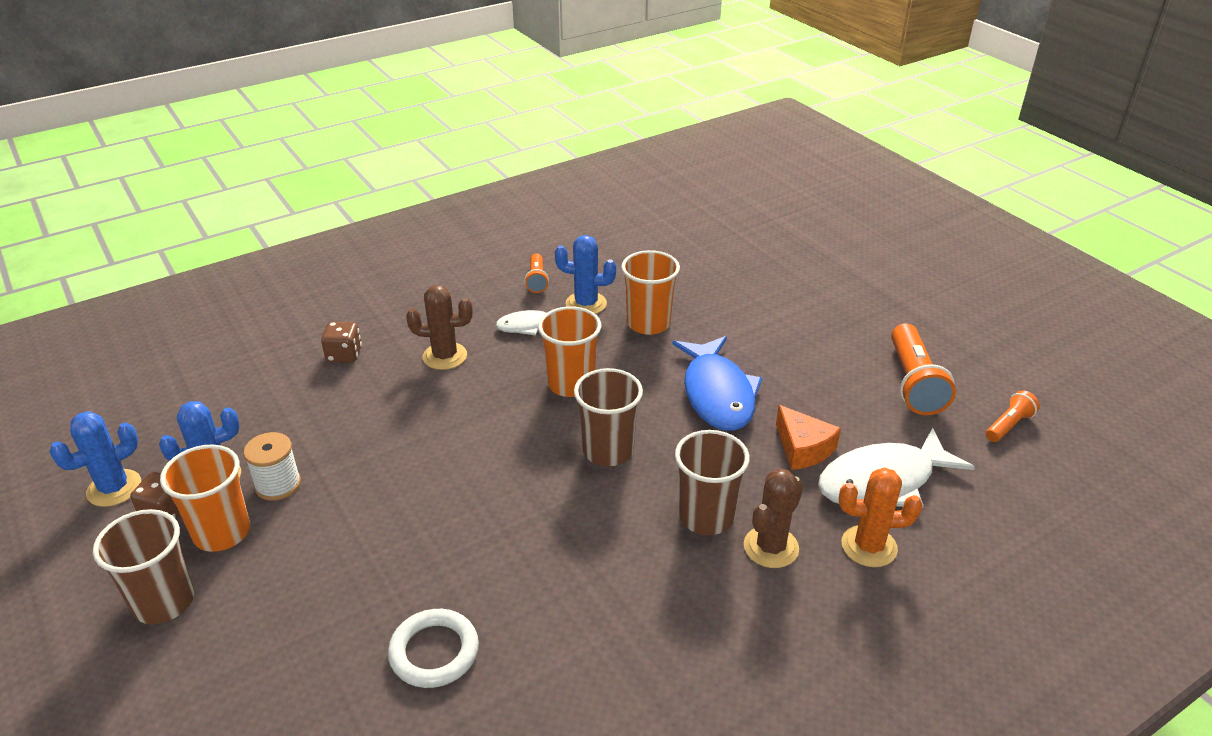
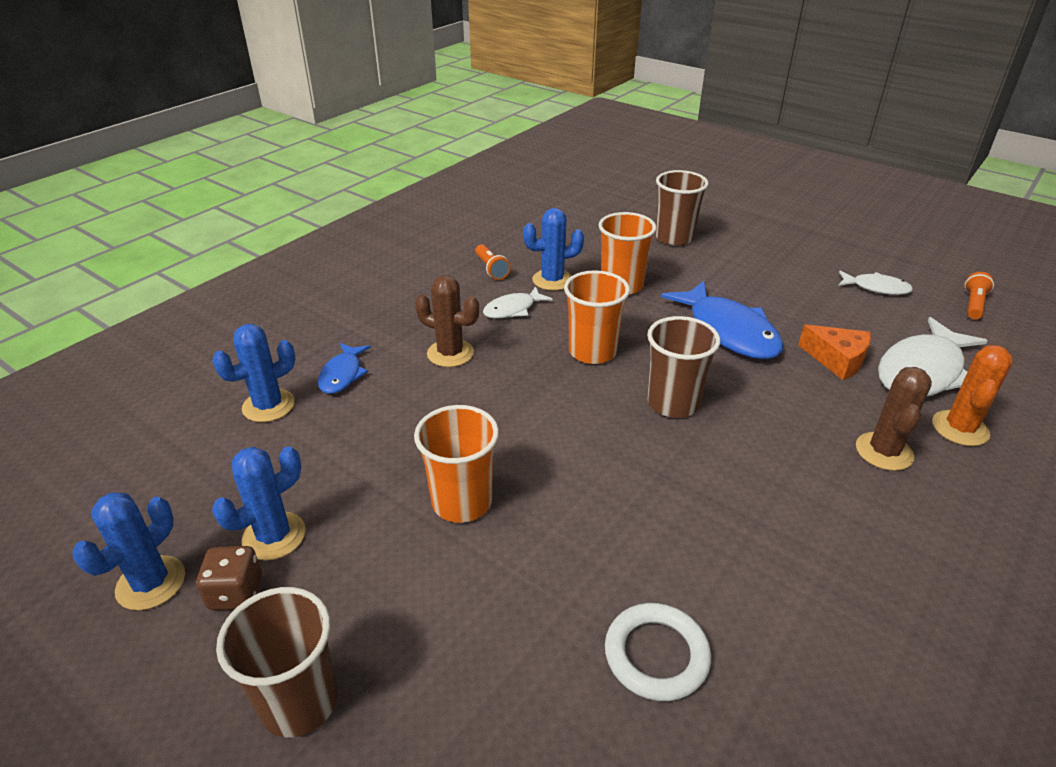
camera: 20 degrees left, 0 degrees up
orange cup [160,445,250,552] -> orange cup moved to [414,405,499,523]
white spool [244,432,301,501] -> none
brown dice [321,322,362,363] -> blue fish [318,343,371,394]
brown cactus [406,285,473,370] -> brown cactus turned 45 degrees clockwise [415,275,479,367]
brown cup [675,430,750,535] -> brown cup moved to [655,170,709,246]
orange cactus [839,467,923,567] -> orange cactus turned 45 degrees counterclockwise [932,345,1013,446]
orange flashlight [891,323,956,415] -> white fish [838,271,913,295]
none -> blue cactus [212,324,295,422]

